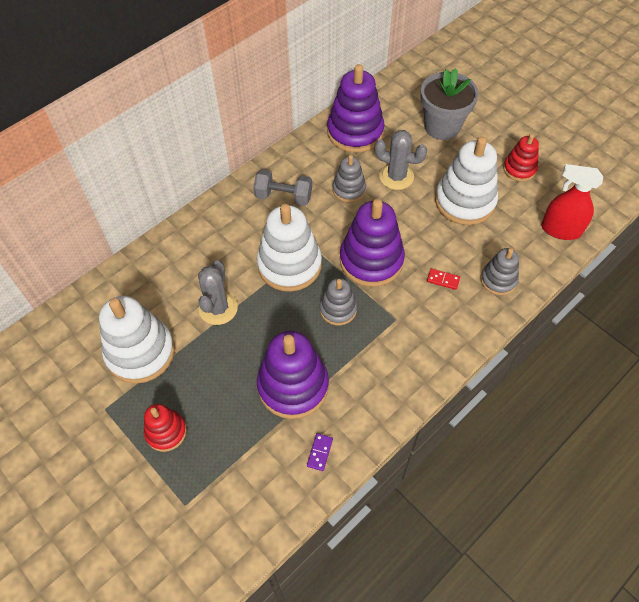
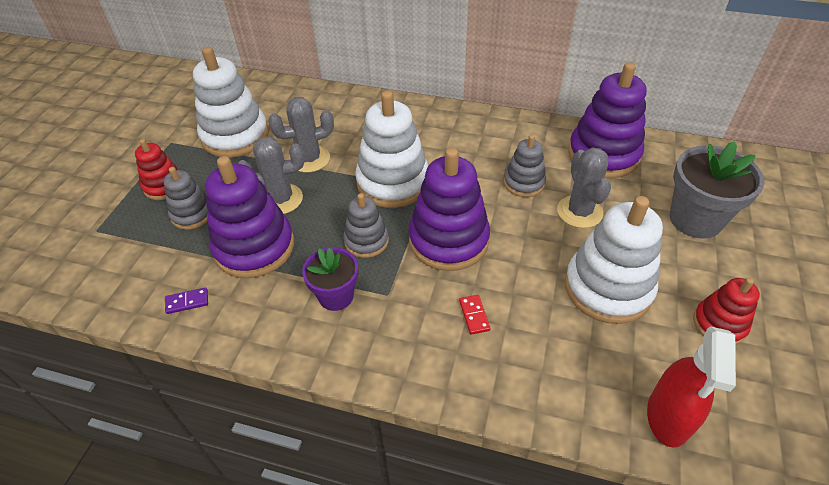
camera: 60 degrees right, 10 degrees down
grey dumbbell [253,169,312,206] -> none
grey stacking toy [480,248,519,295] -> grey stacking toy moved to [164,167,208,230]
red spray bottle [541,164,603,240] -> red spray bottle turned 150 degrees counterclockwise [647,326,736,448]
none -> grey cactus [238,136,305,214]
none -> purple flower pot [302,247,358,311]

